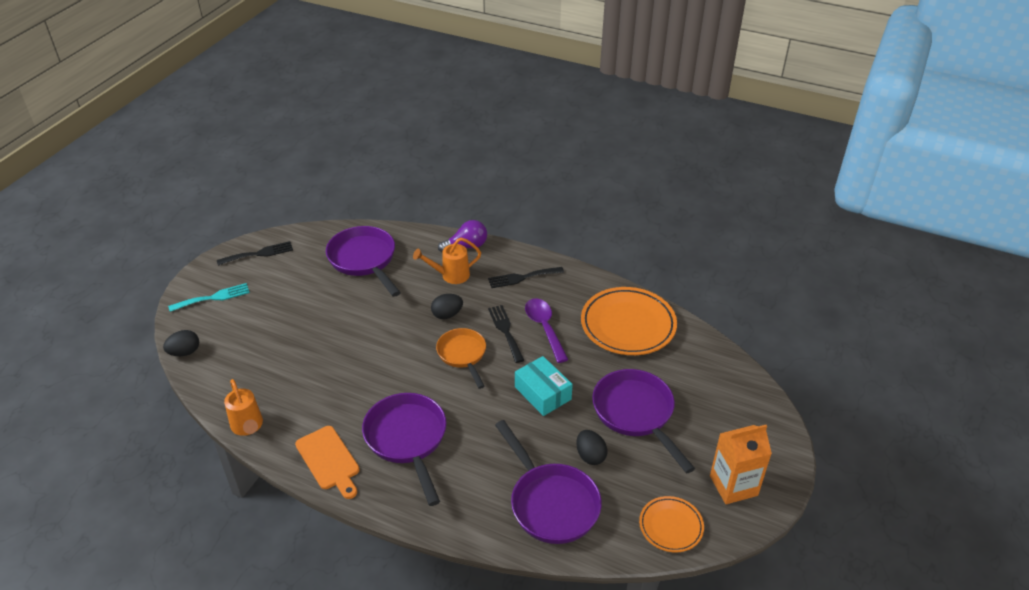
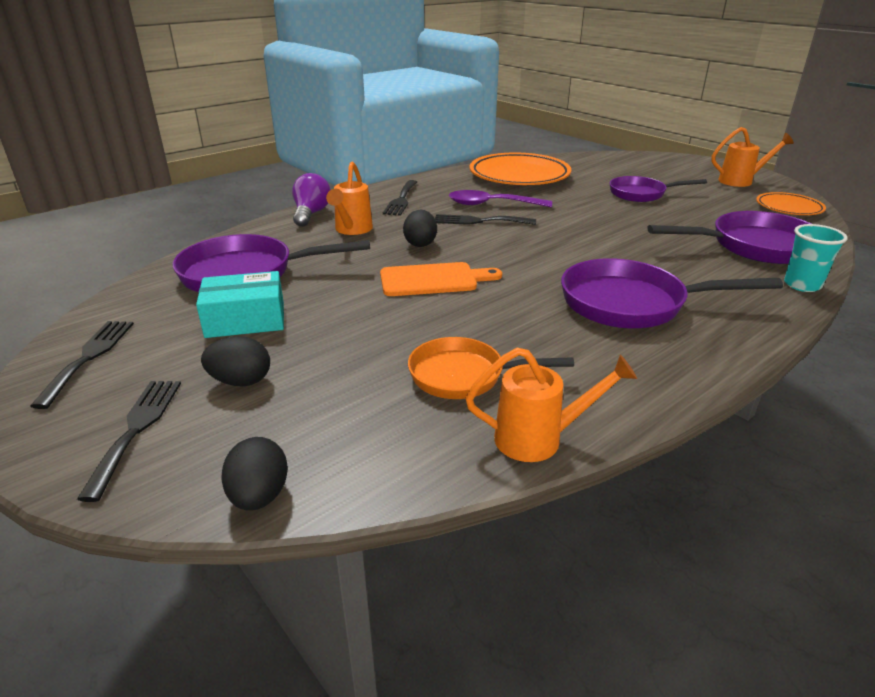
camera: 65 degrees left, 10 degrees down
turquoise fork [168,283,250,312] -> black fork [77,381,181,502]
orange cutting board [295,426,360,499] -> orange cutting board moved to [380,262,502,296]
orange pan [436,328,486,389] -> orange pan moved to [408,337,574,399]
turquoise box [515,356,573,416] -> turquoise box moved to [196,271,284,338]
black egg [576,430,608,465] -> black egg moved to [201,336,270,387]
purple pan [592,369,695,474] -> purple pan [610,176,707,202], size x0.65
orange carton [710,425,772,504] -> orange watering can [711,127,794,187]
none -> turquoise cup [784,224,848,292]

